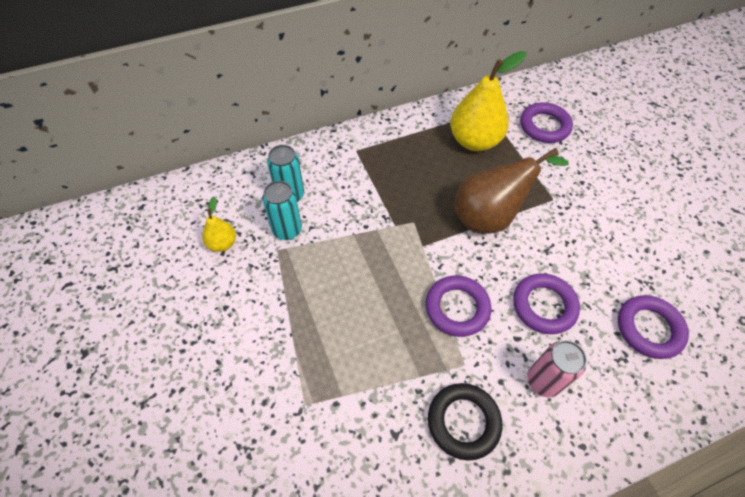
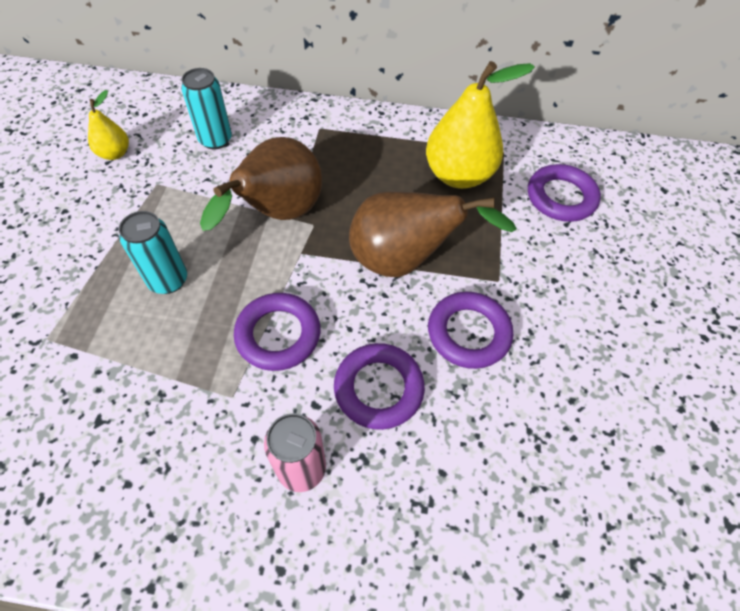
camera: 30 degrees right, 0 degrees up
turquoise can [262,181,302,240] -> turquoise can moved to [119,211,187,294]
black ring [428,383,502,461] -> none
purple ring [618,295,689,359] -> purple ring moved to [428,292,513,369]
none -> brown pear [200,137,322,231]

